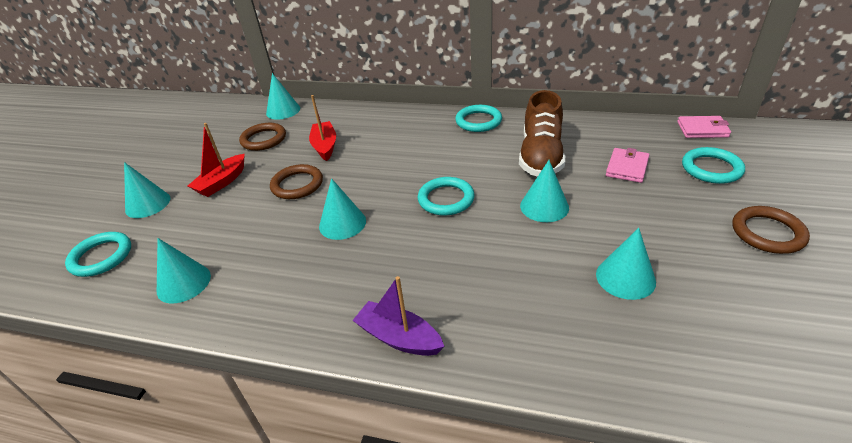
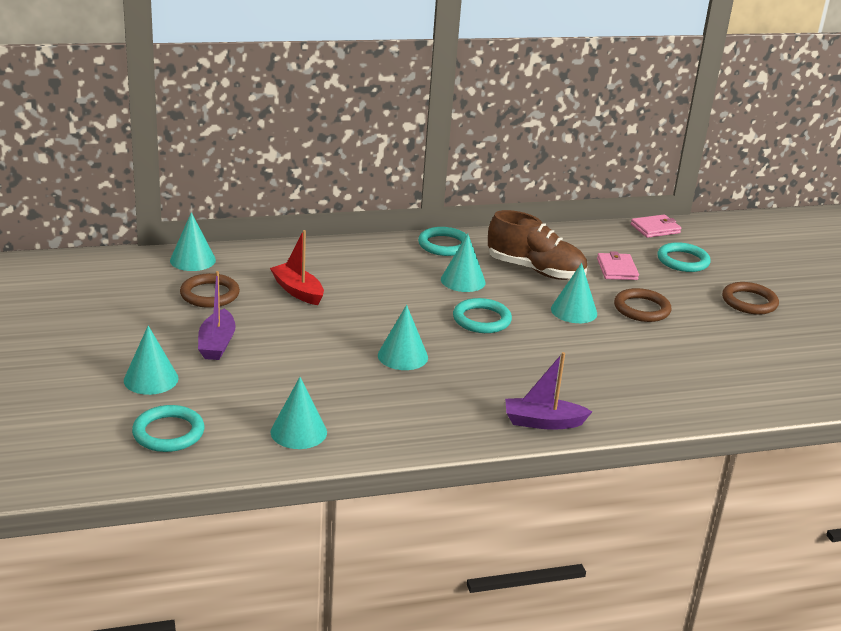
camera: 35 degrees left, 10 degrees down
red boat [188,123,245,197] -> purple boat [198,271,236,360]
brown ring [270,164,323,199] -> brown ring moved to [614,288,671,322]
brown shoe [519,90,565,177] -> brown shoe turned 45 degrees counterclockwise [488,210,587,280]
turquoise cone [596,228,656,300] -> turquoise cone moved to [441,234,486,292]

